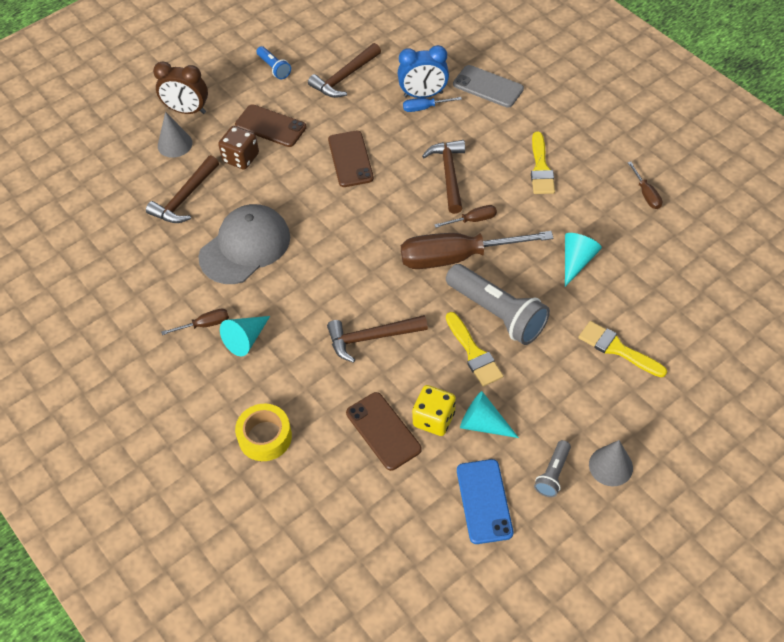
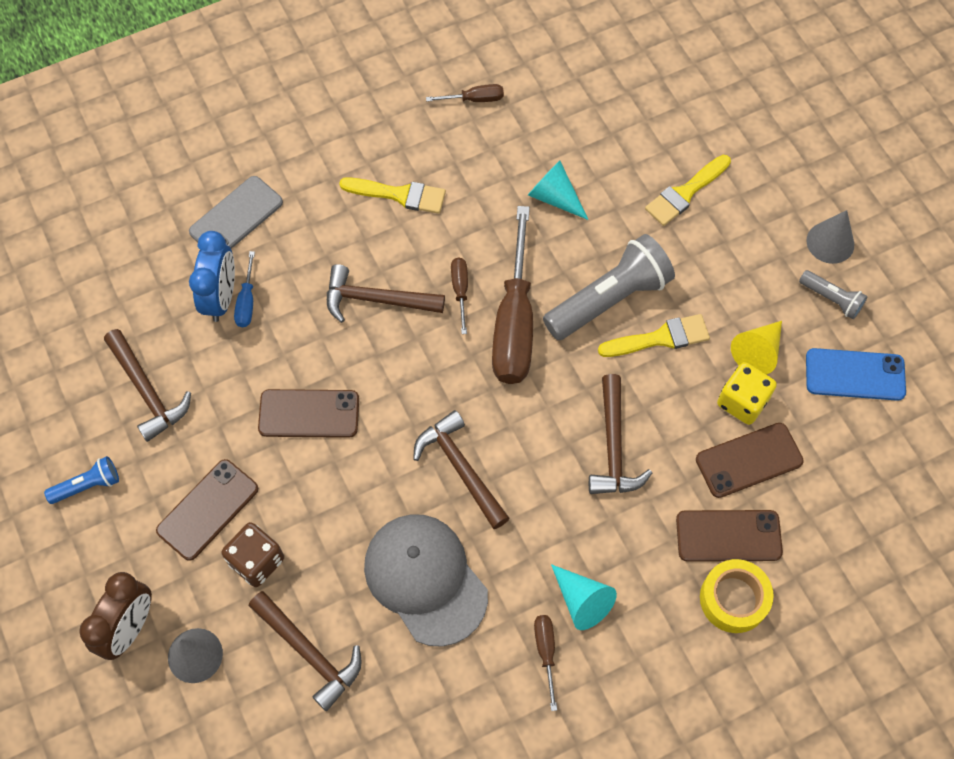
camera: 80 degrees left, 10 degrees up
turquoise cone [460,391,519,438] -> yellow cone [731,321,782,375]
none -> brown hammer [413,410,509,529]
none -> brown phone [676,510,783,562]

